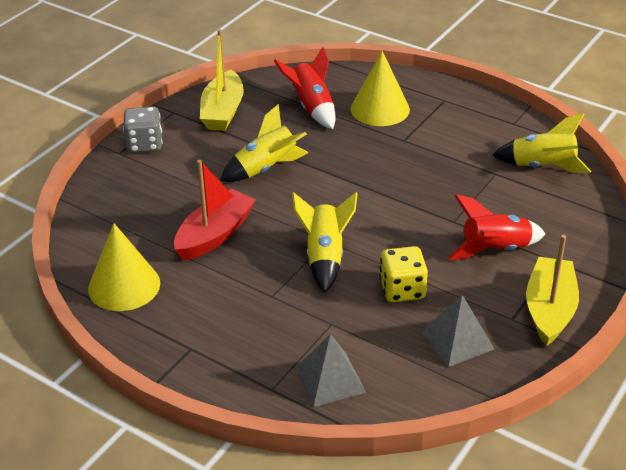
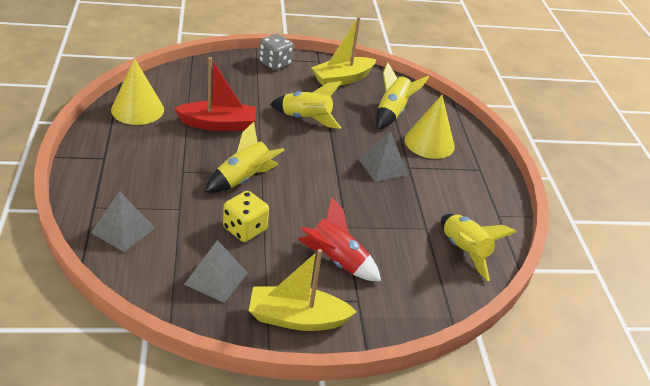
camera: 45 degrees right, 0 degrees up
red rocket [274,47,336,129] -> yellow rocket [376,62,429,129]
yellow boat [526,235,579,346] -> yellow boat turned 150 degrees counterclockwise [249,249,357,331]
none -> grey pyramid [358,131,408,182]

